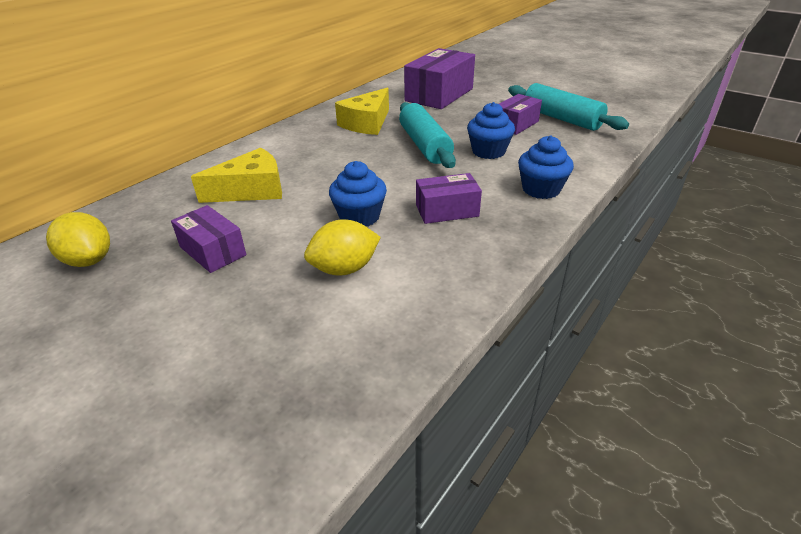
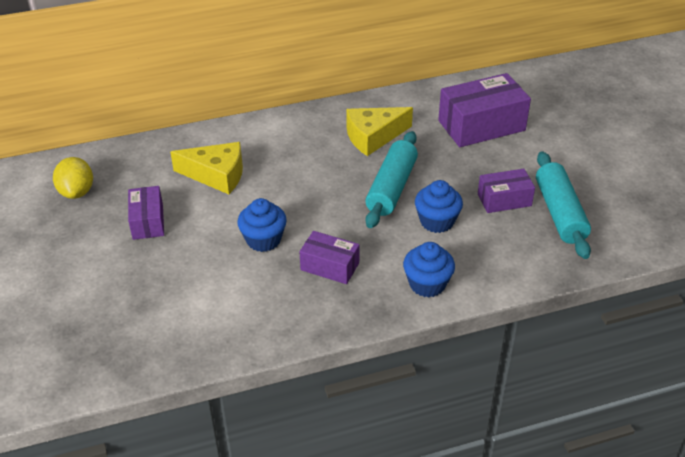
camera: 35 degrees right, 5 degrees up
yellow lemon [304,219,381,276] -> none

